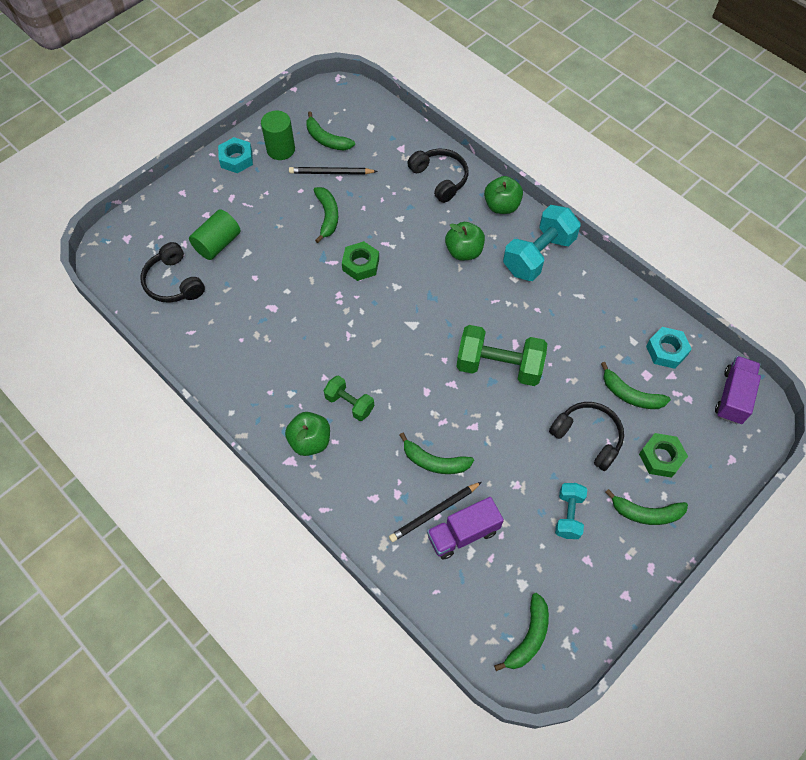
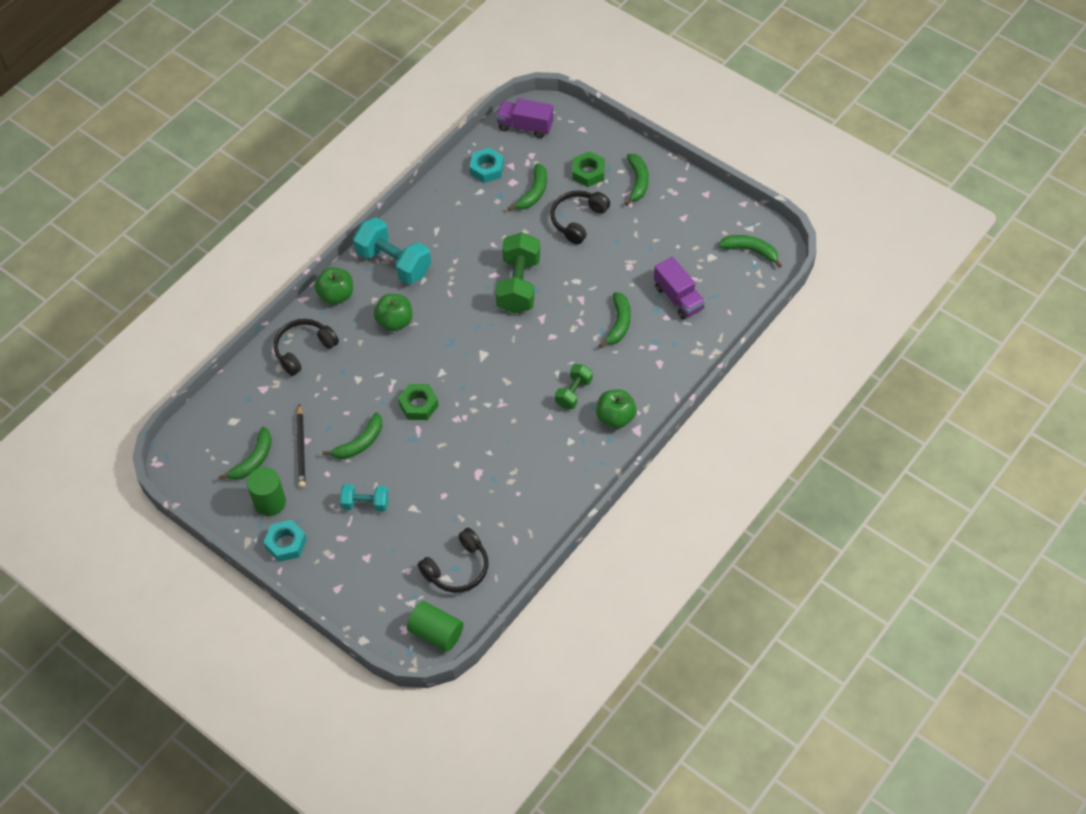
camera: 95 degrees left, 5 degrees down
green cylinder [189,209,241,260] -> green cylinder moved to [407,601,464,652]
green banana [314,187,338,243] -> green banana turned 150 degrees clockwise [323,412,382,459]
black pencil [389,482,482,542] -> none
turquoise dumbbell [555,483,587,539] -> turquoise dumbbell moved to [340,484,389,512]

